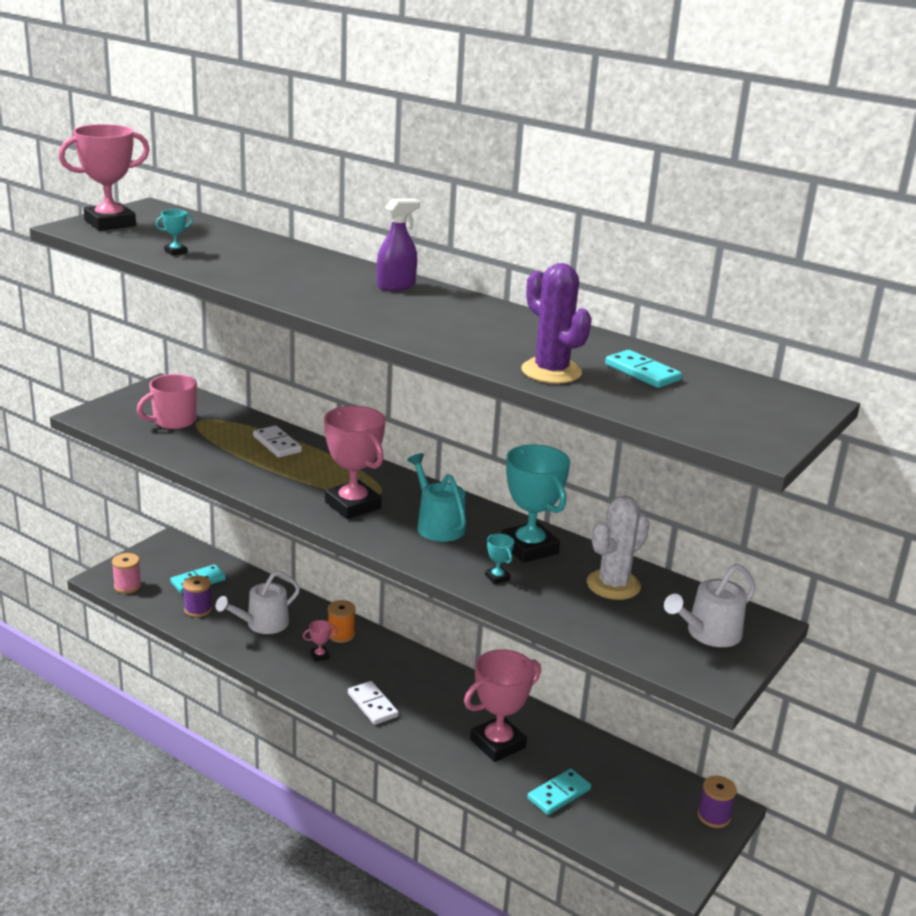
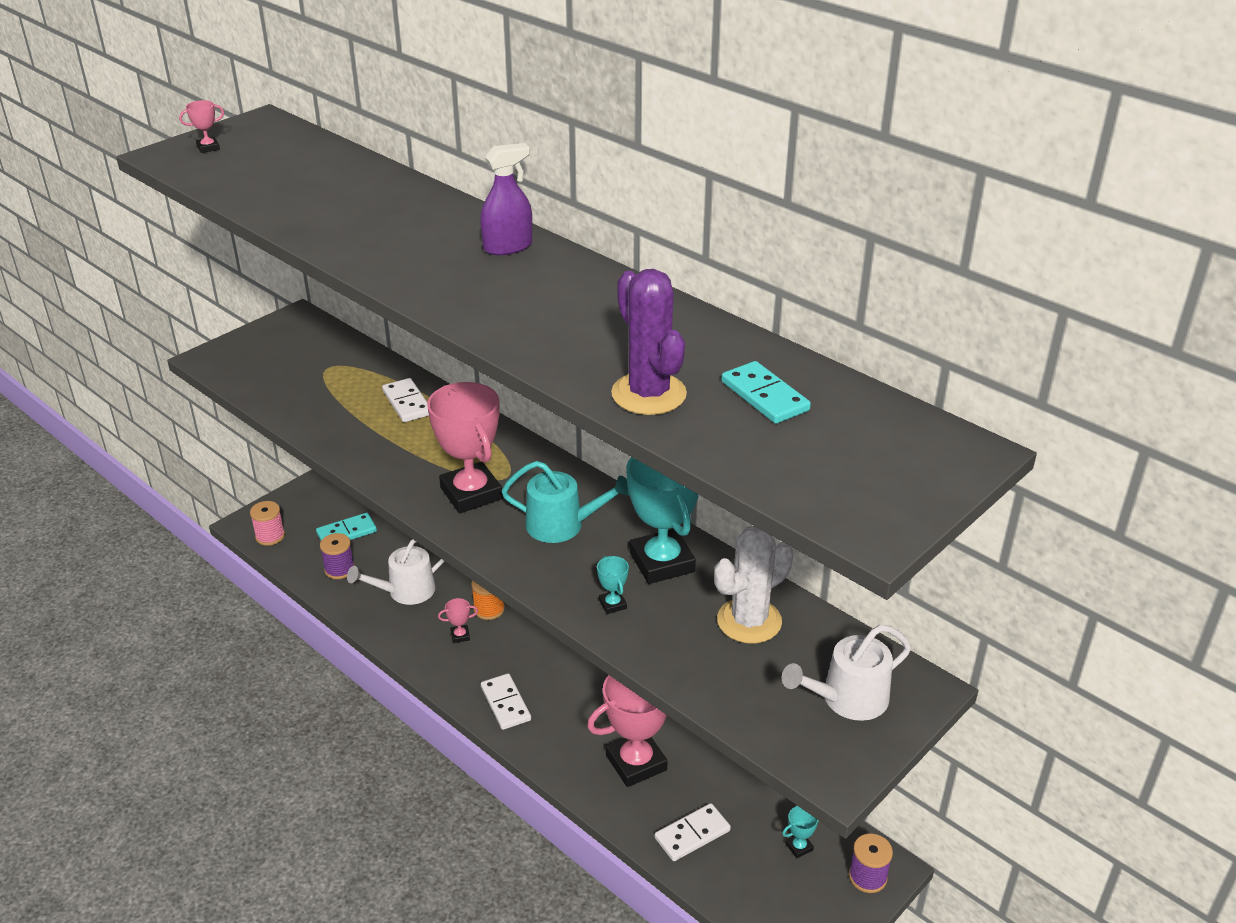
camera: 10 degrees right, 10 degrees up
pink trophy [58,124,150,231] -> pink trophy [179,100,224,153], size x0.41
pink mug [137,374,197,429] -> none
turquoise trophy [156,209,193,256] -> turquoise trophy moved to [782,806,819,858]
turquoise watering can [407,453,466,542] -> turquoise watering can turned 120 degrees clockwise [501,461,629,543]
turquoise domino [527,769,591,815] -> white domino [655,803,731,861]

